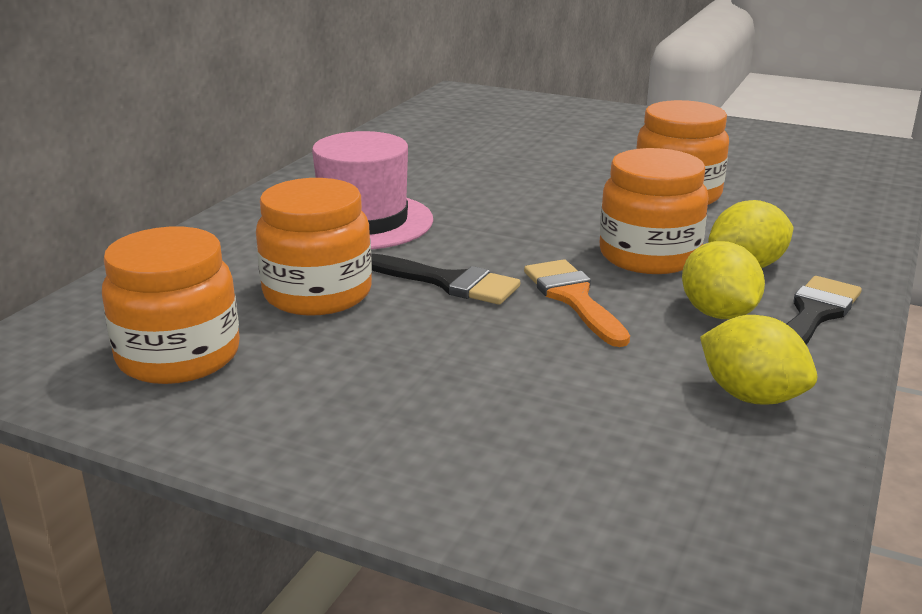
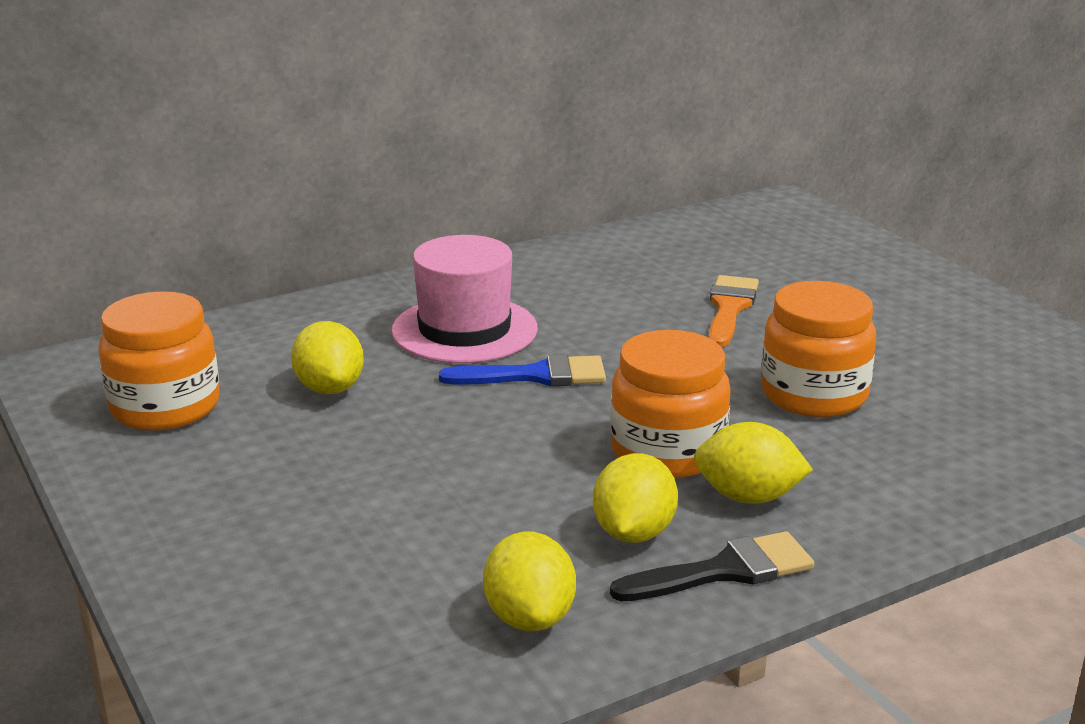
camera: 35 degrees right, 0 degrees up
orange jar [256,178,372,316] -> yellow lemon [291,321,364,394]
black brush [371,254,520,305] -> none
orange brush [524,259,630,347] -> orange brush moved to [708,275,759,347]
none -> blue brush [439,354,606,387]

